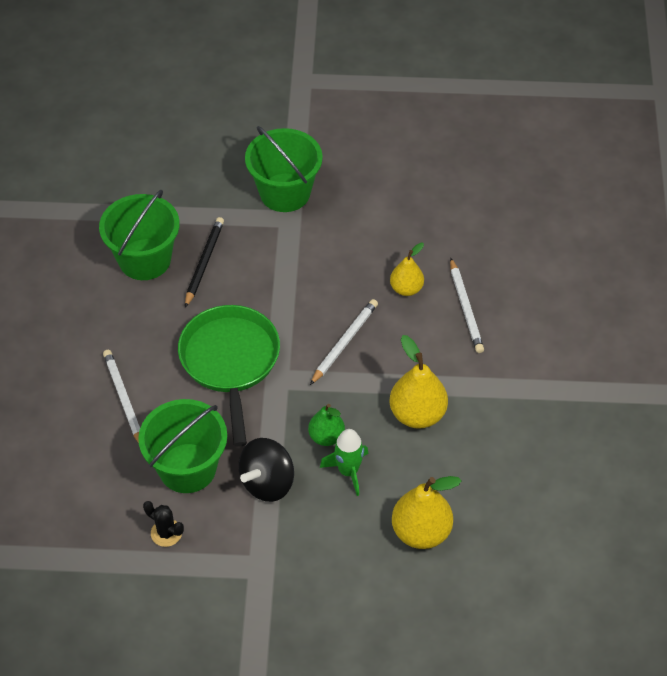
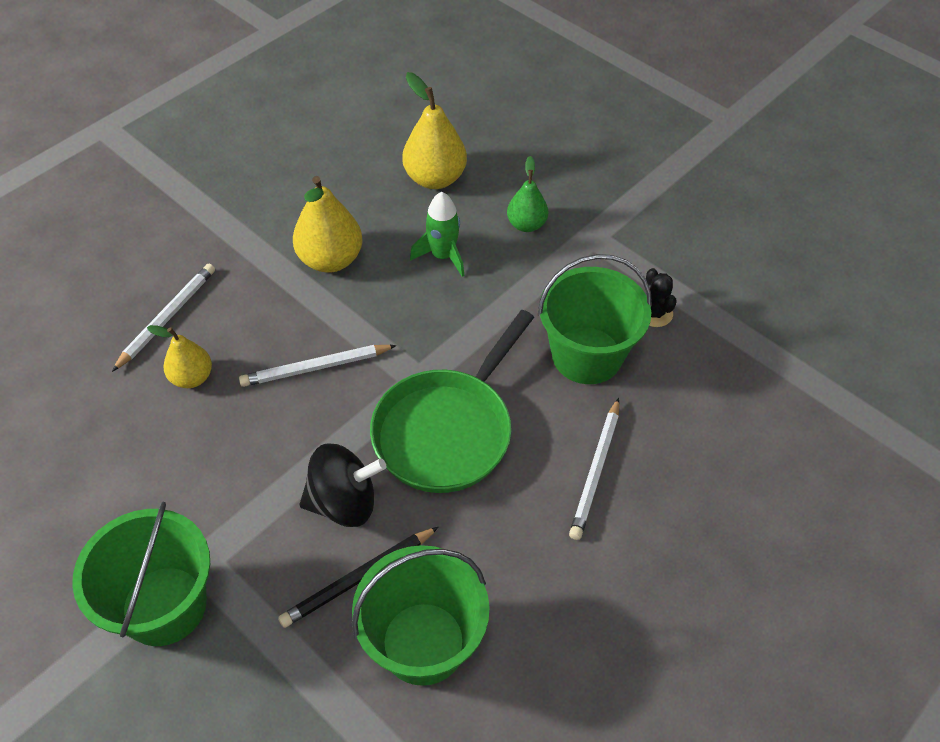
camera: 140 degrees left, 0 degrees up
black spinning top [238,438,294,502] -> black spinning top moved to [299,443,386,527]
green pear [308,404,345,446] -> green pear moved to [507,156,548,232]

